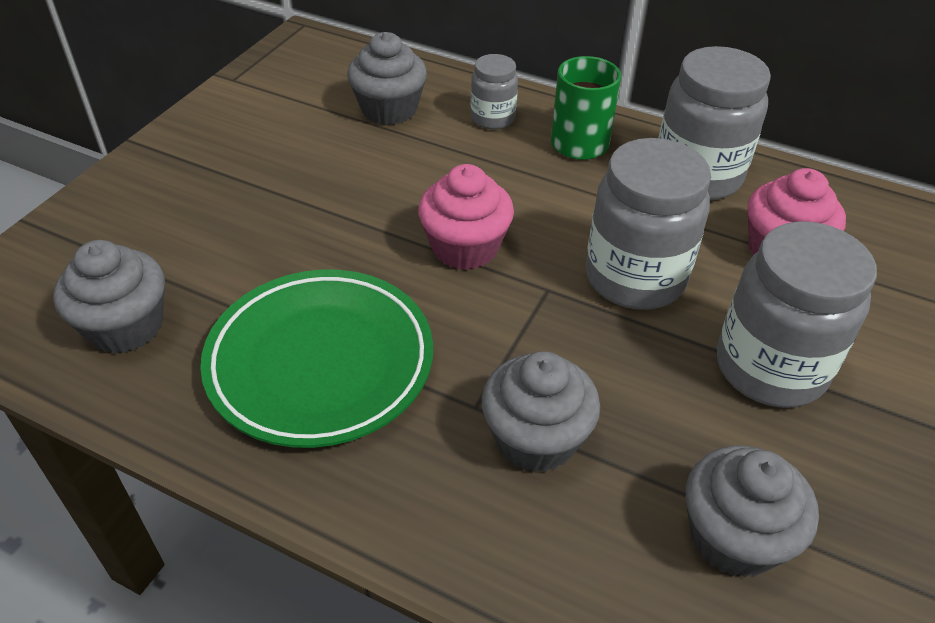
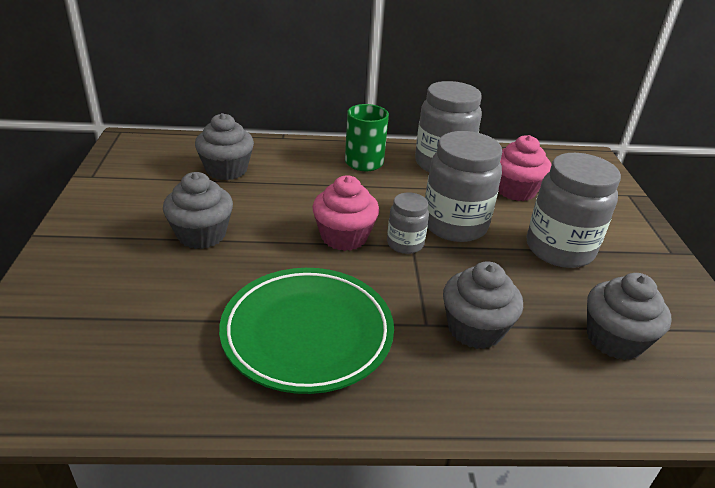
camera: 30 degrees left, 10 degrees down
grey cupcake [53,240,165,354] -> grey cupcake moved to [163,172,233,249]
grey jar [471,54,518,129] -> grey jar moved to [387,193,429,254]

